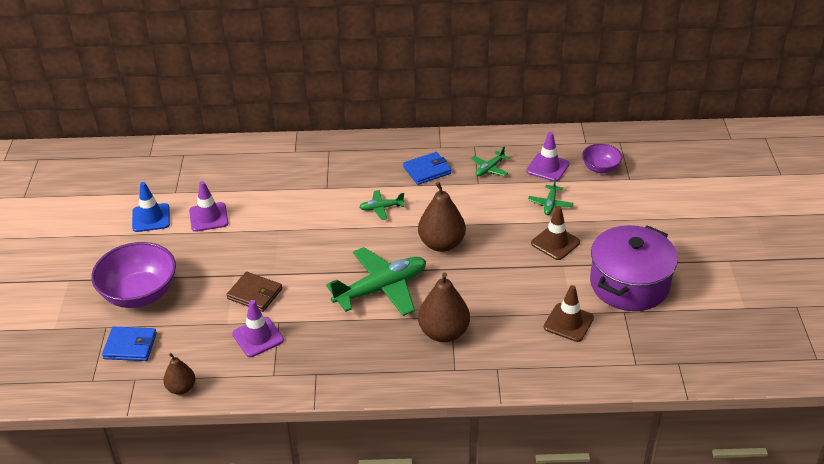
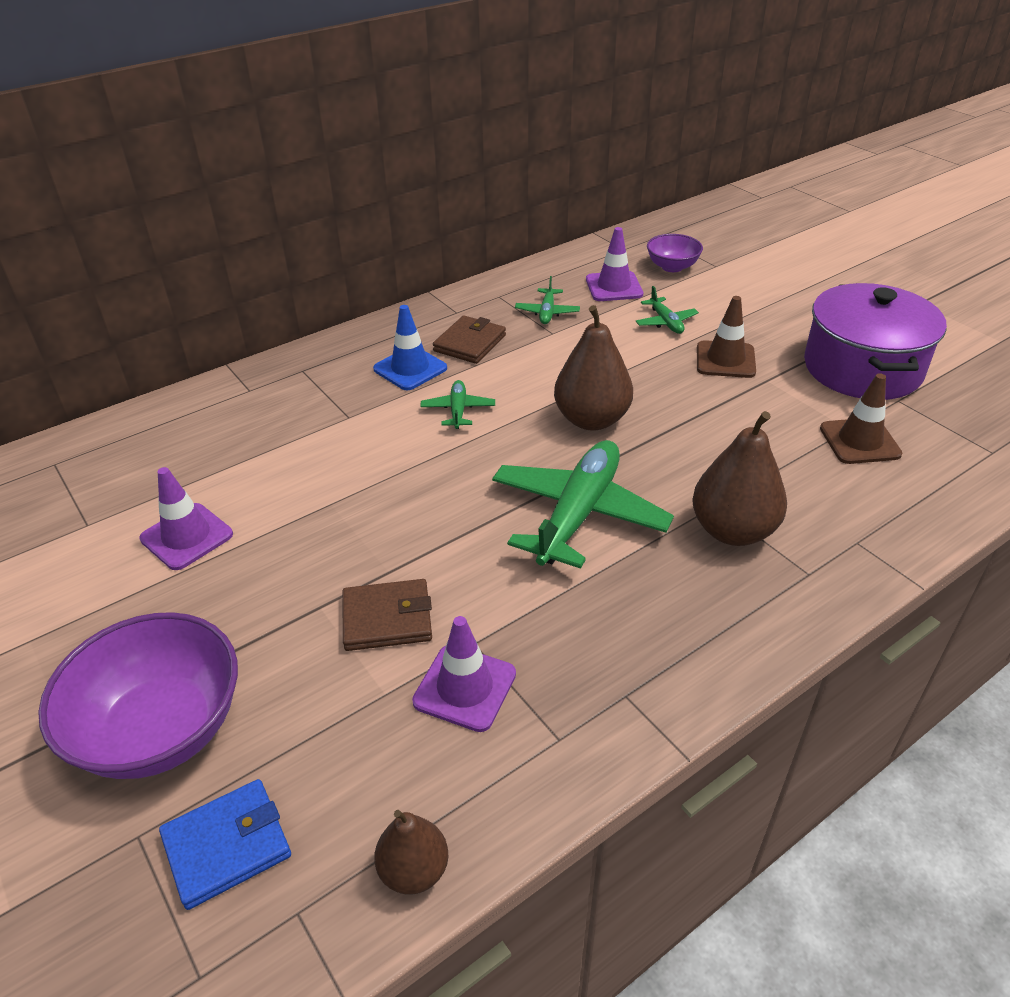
camera: 35 degrees left, 0 degrees up
blue traffic cone [132,182,170,232] -> blue traffic cone moved to [373,305,447,390]
green plane [359,190,405,220] -> green plane turned 135 degrees clockwise [420,380,495,429]
blue wallet [403,152,451,185] -> brown wallet [433,315,506,364]

